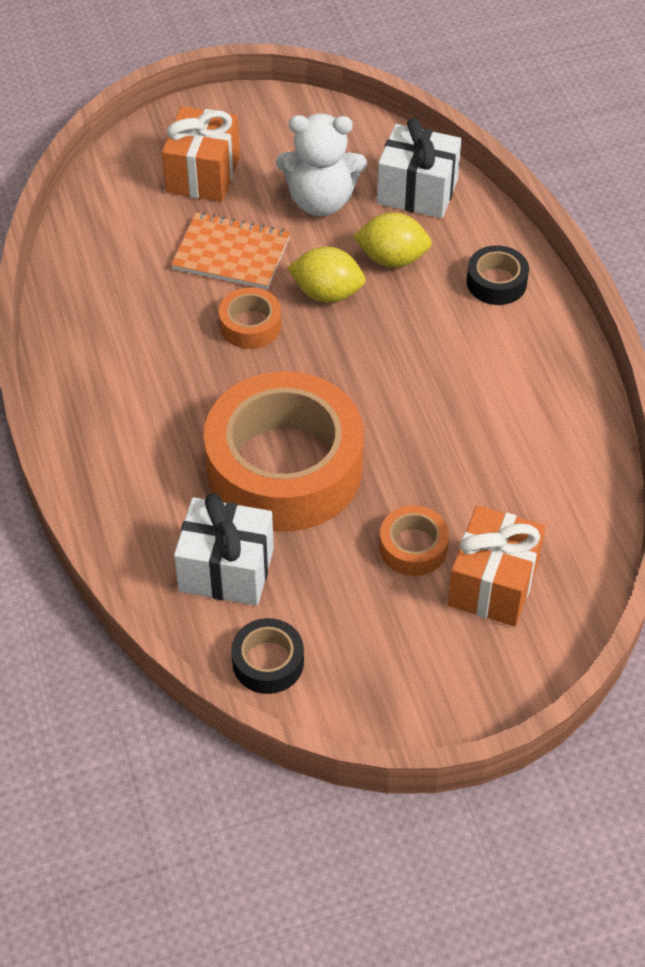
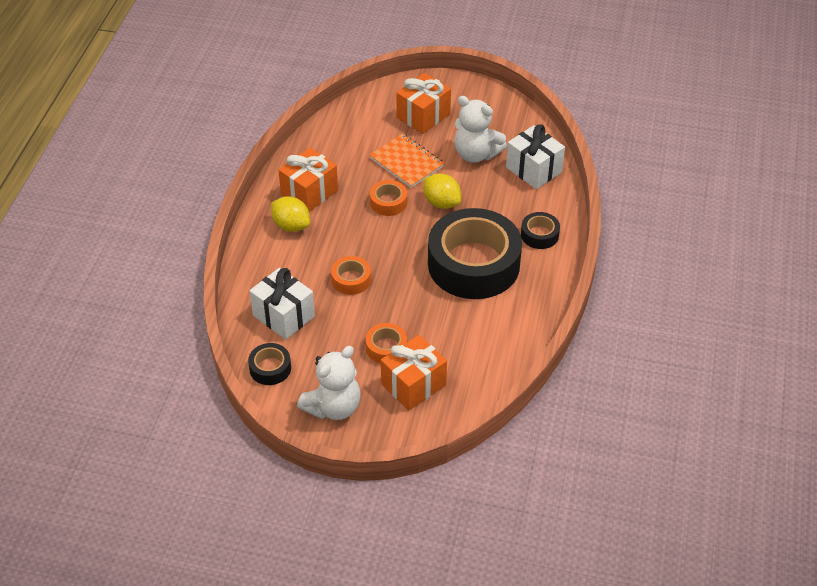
camera: 30 degrees right, 5 degrees down
orange tape [204,371,364,532] -> orange tape [331,256,371,295], size x0.42
yellow lemon [353,212,432,268] -> yellow lemon moved to [271,196,310,232]
none -> orange gift [279,148,338,212]
none -> white teddy bear [297,346,361,420]
none -> black tape [428,208,522,299]

